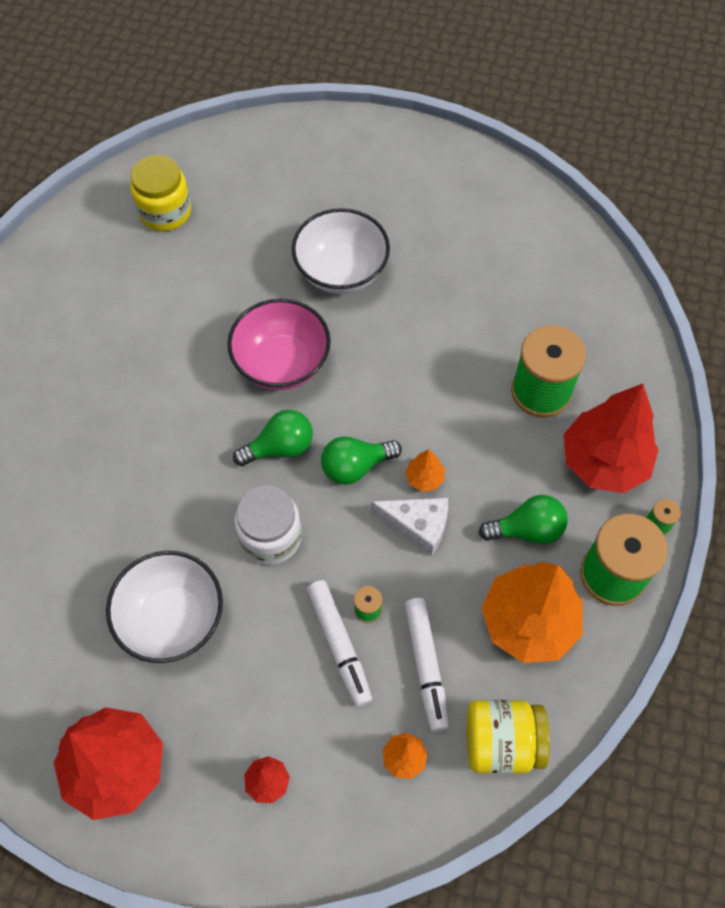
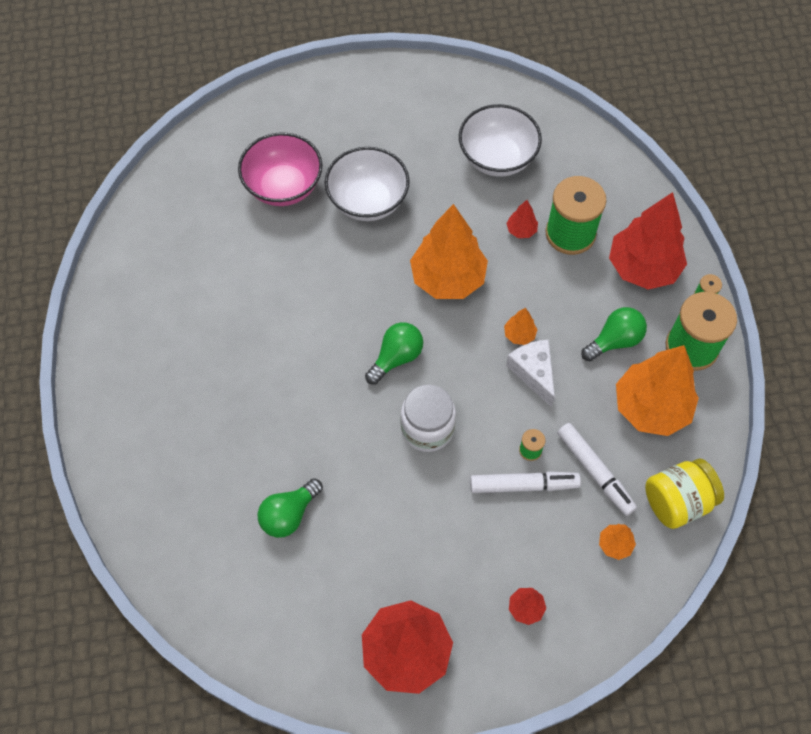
camera: 25 degrees left, 0 degrees up
white bowl [106,551,223,663] -> white bowl moved to [459,104,542,177]
yellow jar [130,155,191,231] -> none
pink bowl [227,299,331,390] -> pink bowl moved to [238,133,322,206]
white marker [307,580,372,707] -> white marker turned 45 degrees counterclockwise [470,471,581,493]
green light bulb [321,437,402,485] -> green light bulb moved to [258,478,323,538]
white cheese [371,498,448,556] -> white cheese turned 105 degrees counterclockwise [506,340,555,408]
none -> orange tree [410,204,488,299]
none -> red tree [506,200,538,238]

